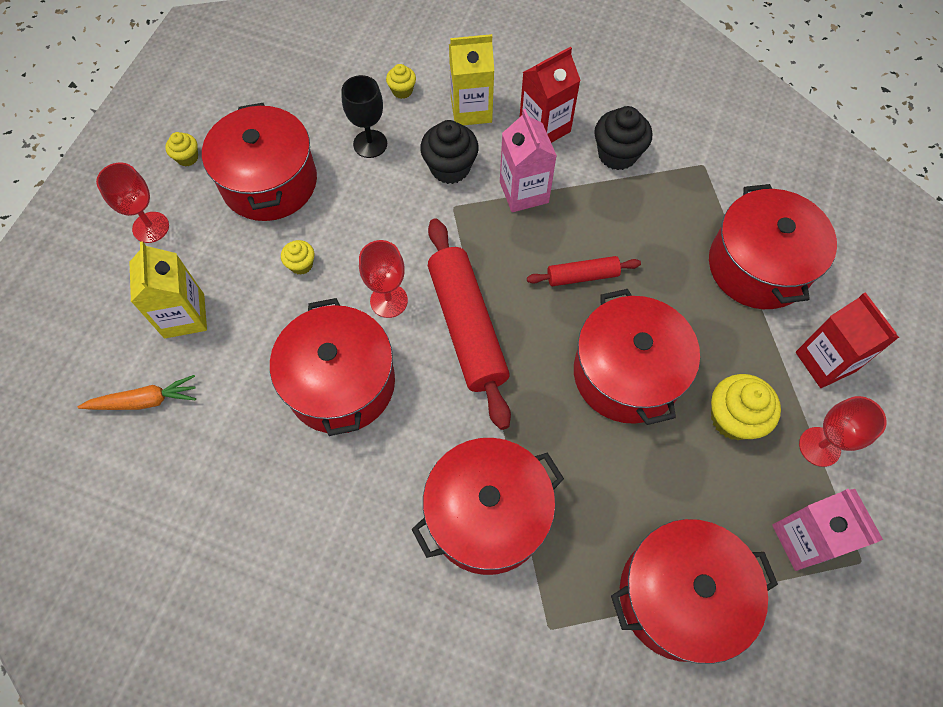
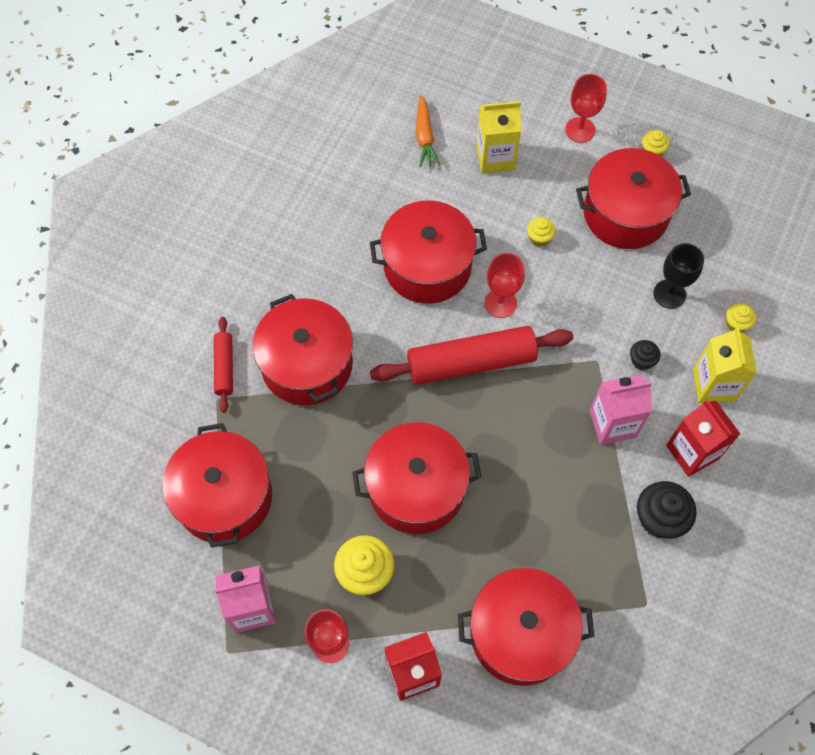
camera: 95 degrees right, 0 degrees up
black cupcake [420,120,479,184] -> black cupcake [630,340,660,370], size x0.55
red rolling pin [527,256,641,286] -> red rolling pin moved to [214,317,233,413]

